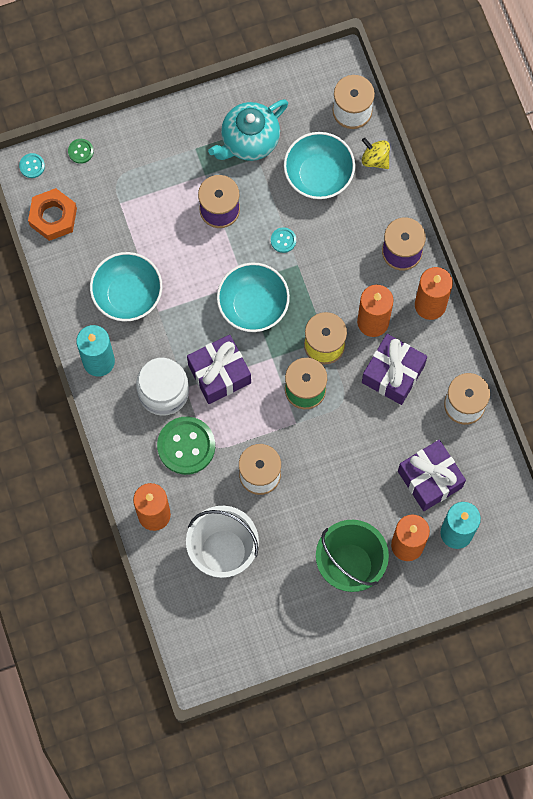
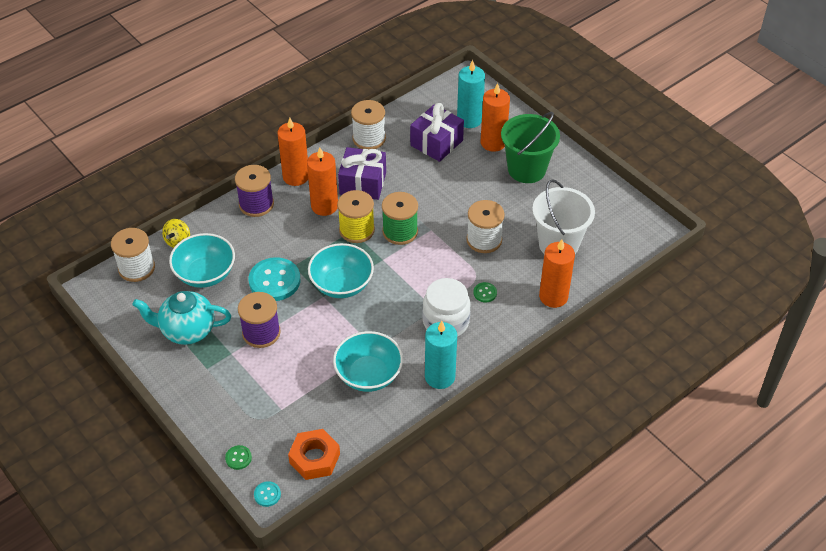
camera: 110 degrees left, 25 degrees down
green button [157,417,215,475] -> green button [474,282,497,302], size x0.45
purple gift [187,335,251,404] -> none
turquoise teapot [208,99,288,161] -> turquoise teapot turned 150 degrees clockwise [132,291,231,345]
turquoise button [271,227,296,253] -> turquoise button [249,257,300,301], size x2.20

